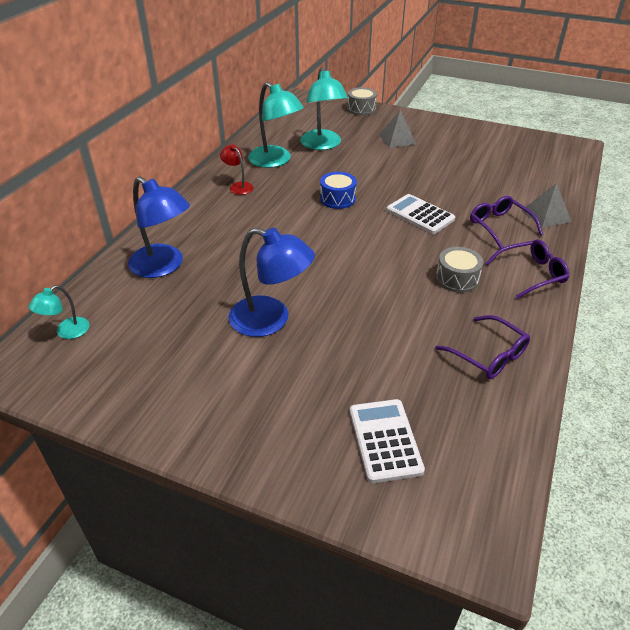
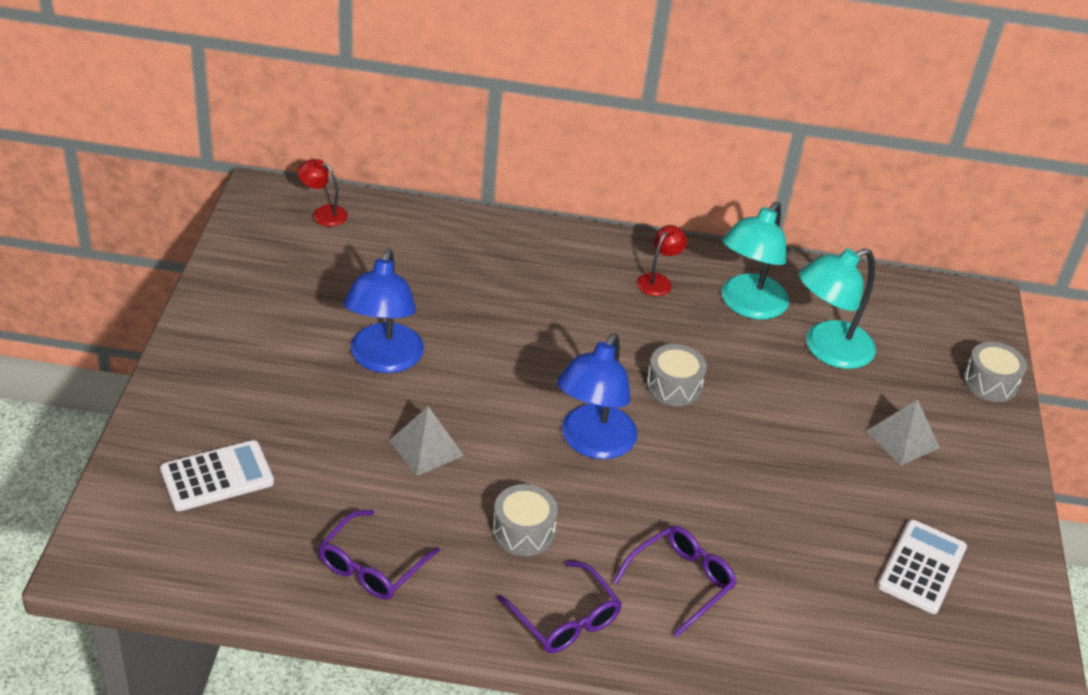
camera: 70 degrees right, 0 degrees up
turquoise lamp [29,285,89,339] -> red lamp [297,159,348,227]
blue lamp [128,176,190,278] -> blue lamp moved to [557,333,637,459]
blue drum [320,172,357,209] -> grey drum [646,344,707,406]
white calculator [386,194,455,234] -> white calculator moved to [878,520,967,614]
grey pyramid [522,183,571,228] -> grey pyramid moved to [389,406,464,476]

